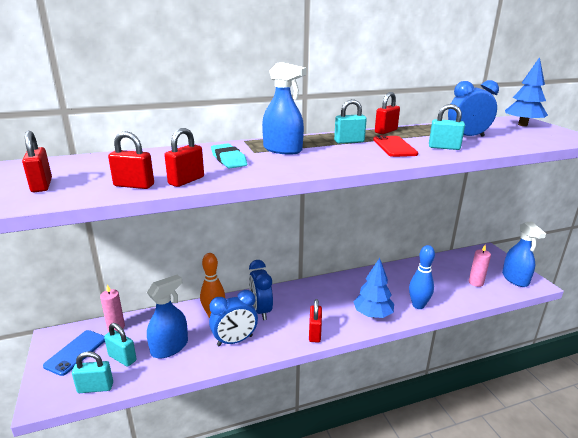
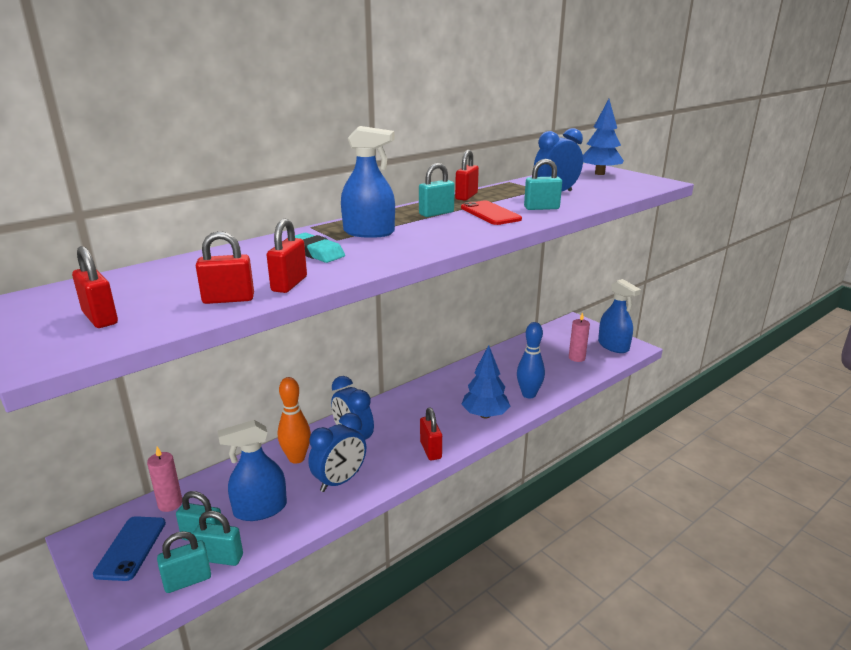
camera: 20 degrees left, 0 degrees up
blue spray bottle [147,275,188,358] -> blue spray bottle turned 135 degrees counterclockwise [218,420,287,521]
none -> turquoise padlock [193,511,243,566]

